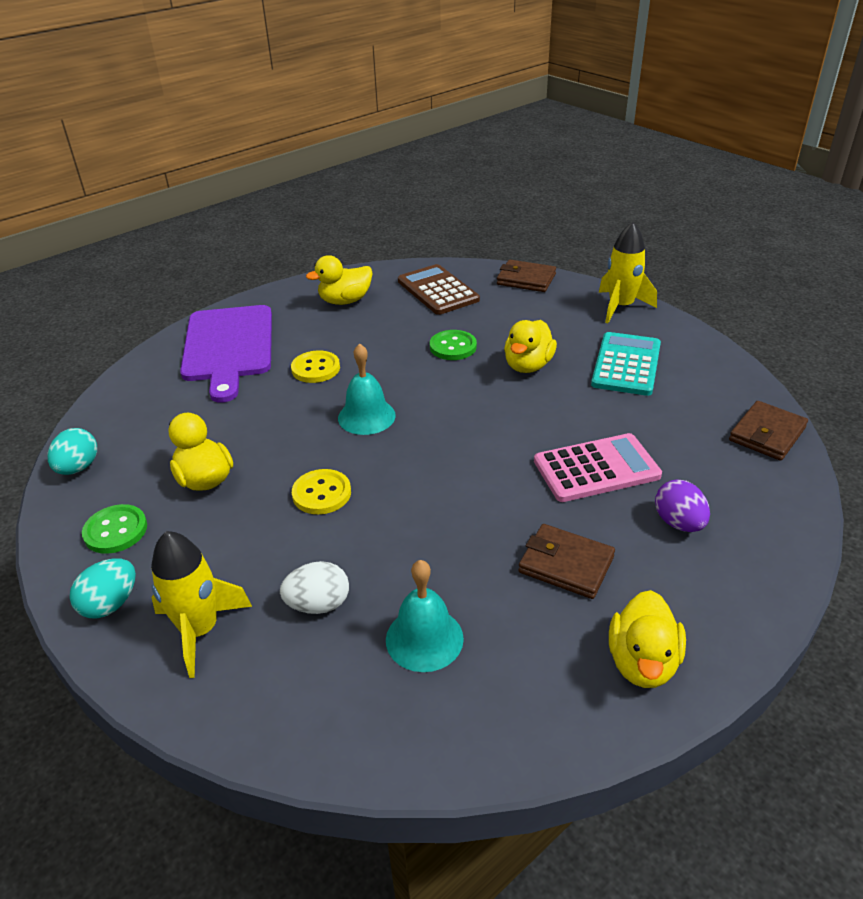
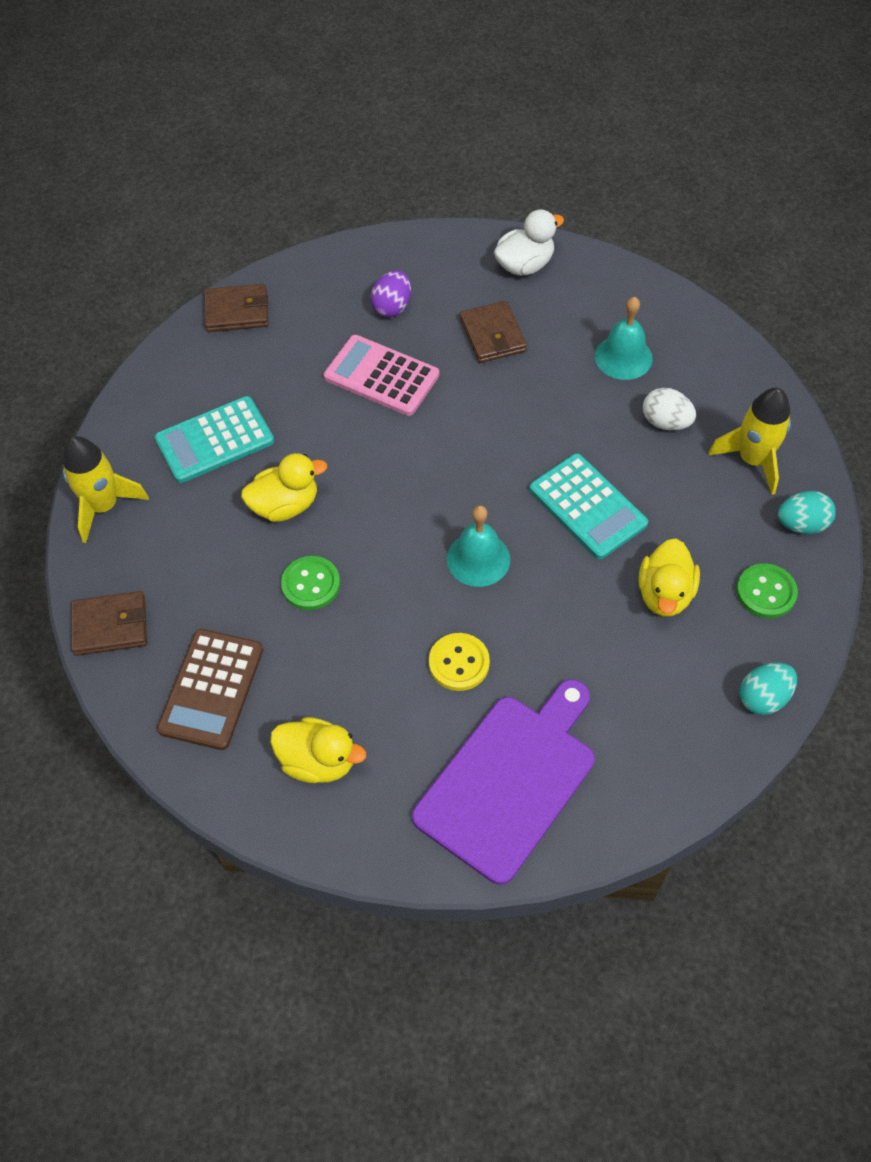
camera: 135 degrees left, 20 degrees up
yellow button [292,469,351,514] -> turquoise calculator [529,453,648,559]
brown wallet [497,260,556,292] -> brown wallet turned 75 degrees counterclockwise [71,591,147,656]
yellow duck [609,590,686,688] -> white duck [494,209,564,276]

